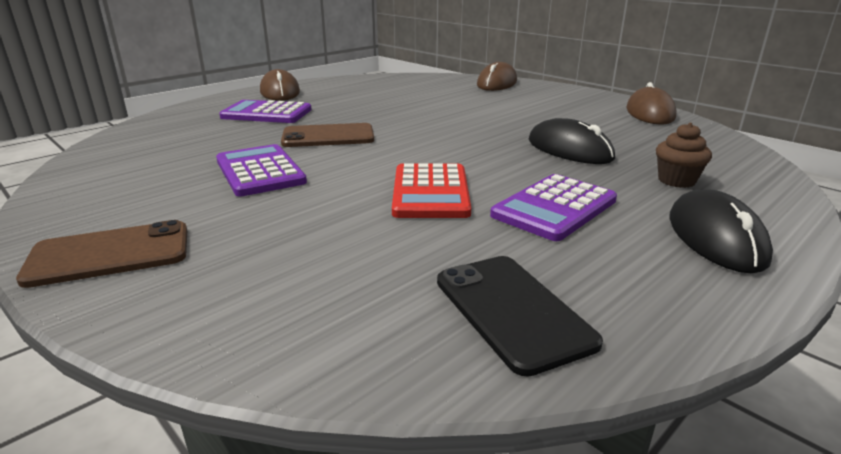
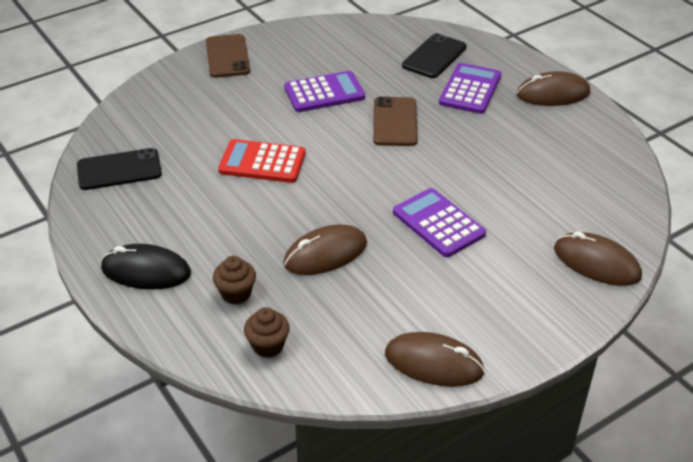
camera: 100 degrees right, 15 degrees up
purple calculator [490,174,617,241] -> purple calculator moved to [393,188,486,257]
black mouse [529,118,615,164] -> brown mouse [283,224,367,275]
none -> brown cupcake [244,307,290,358]
none -> black phone [402,33,467,78]

